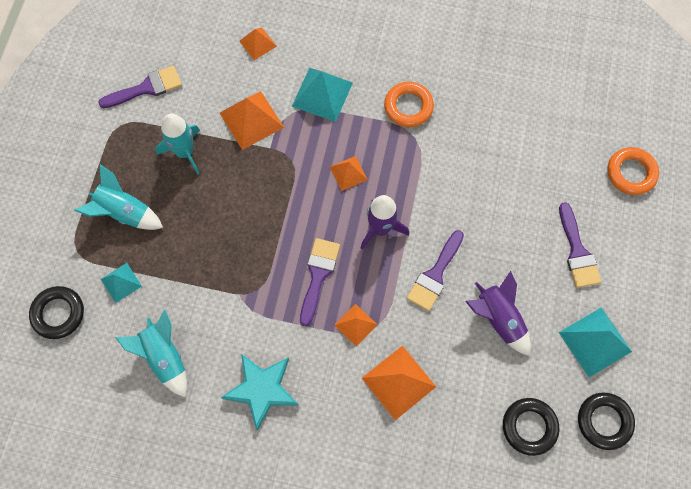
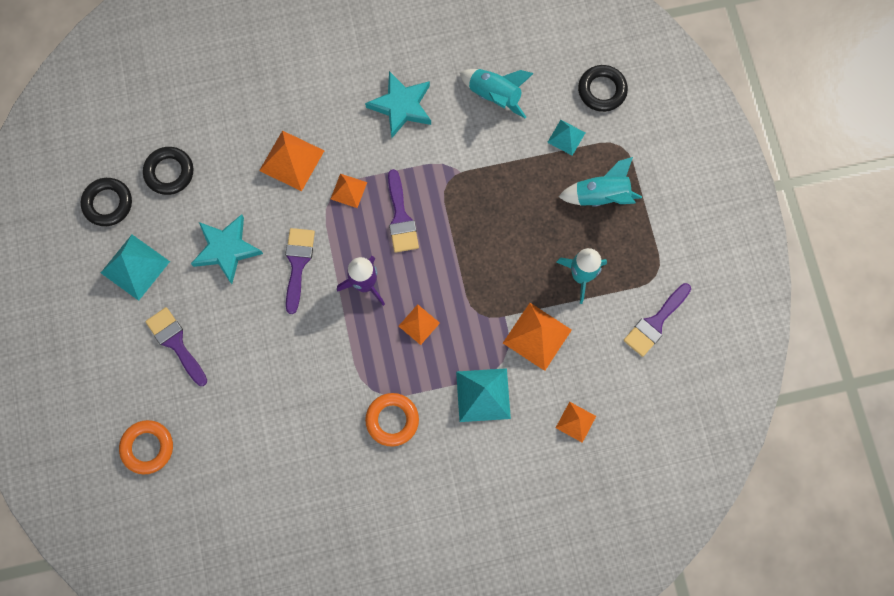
camera: 155 degrees right, 5 degrees up
purple rocket [465,271,531,356] -> turquoise star [191,214,263,284]

